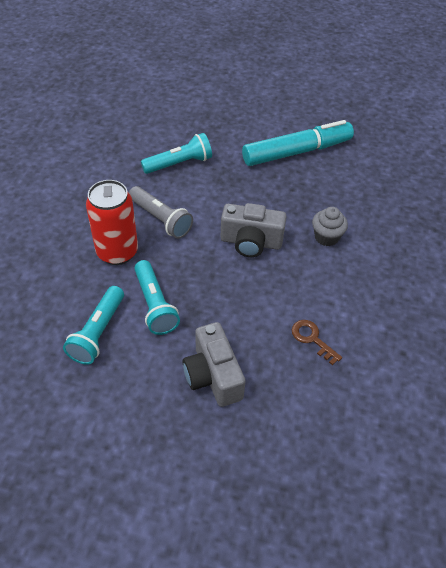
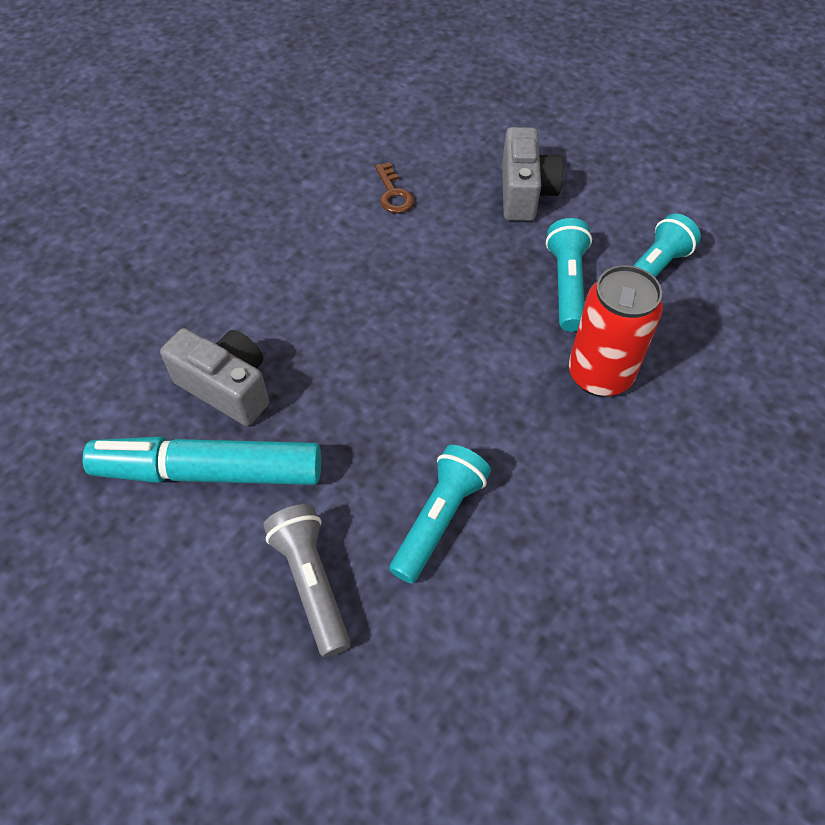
camera: 155 degrees left, 5 degrees up
grey flashlight [129,186,193,239] -> grey flashlight moved to [263,504,351,657]
turquoise flashlight [141,133,212,174] -> turquoise flashlight turned 120 degrees clockwise [389,445,491,584]
grey camera [221,203,287,257] -> grey camera moved to [160,328,269,426]
grey cupcake [312,207,348,246] -> none

